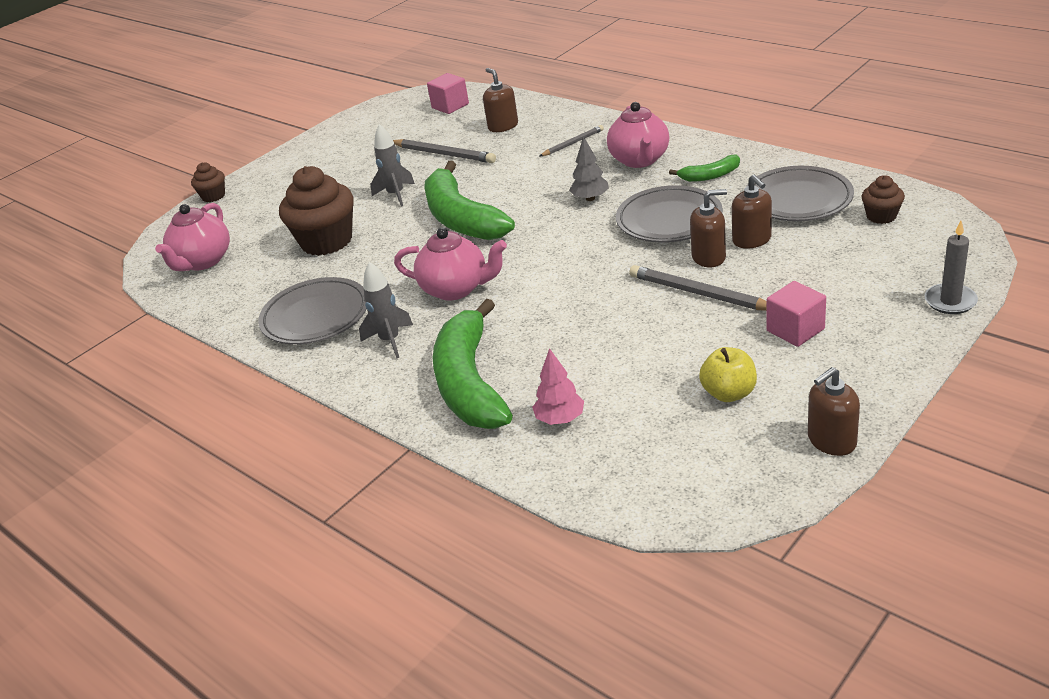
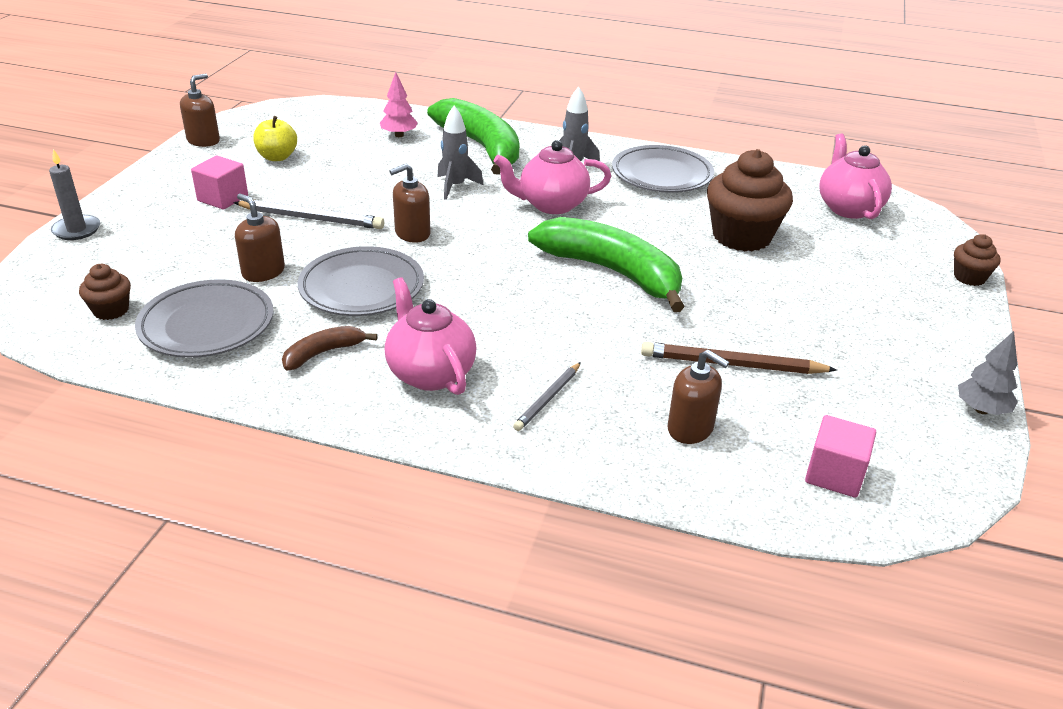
camera: 150 degrees right, 0 degrees up
grey rocket [370,124,415,207] -> grey rocket moved to [437,106,484,200]
grey pencil [393,139,496,163] -> brown pencil [641,342,837,374]
grey tree [569,136,609,201] -> grey tree moved to [958,331,1018,415]
green banana [669,155,740,182] -> brown banana [282,326,377,370]
brown soap dispenser [690,189,727,267] -> brown soap dispenser moved to [389,164,431,243]

